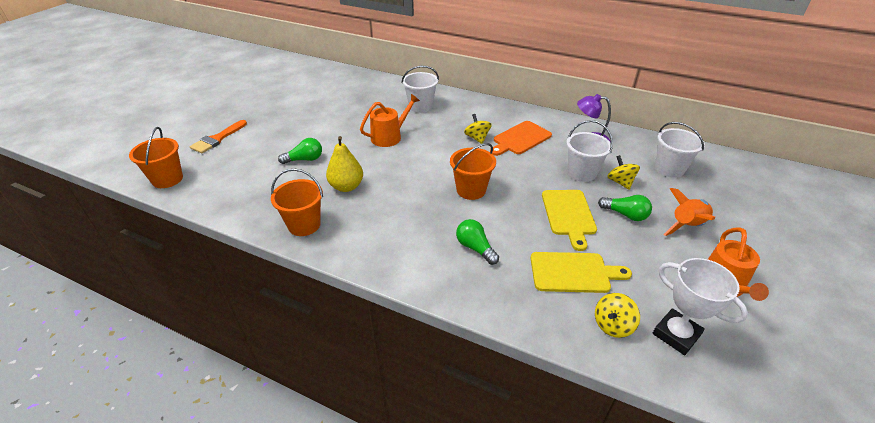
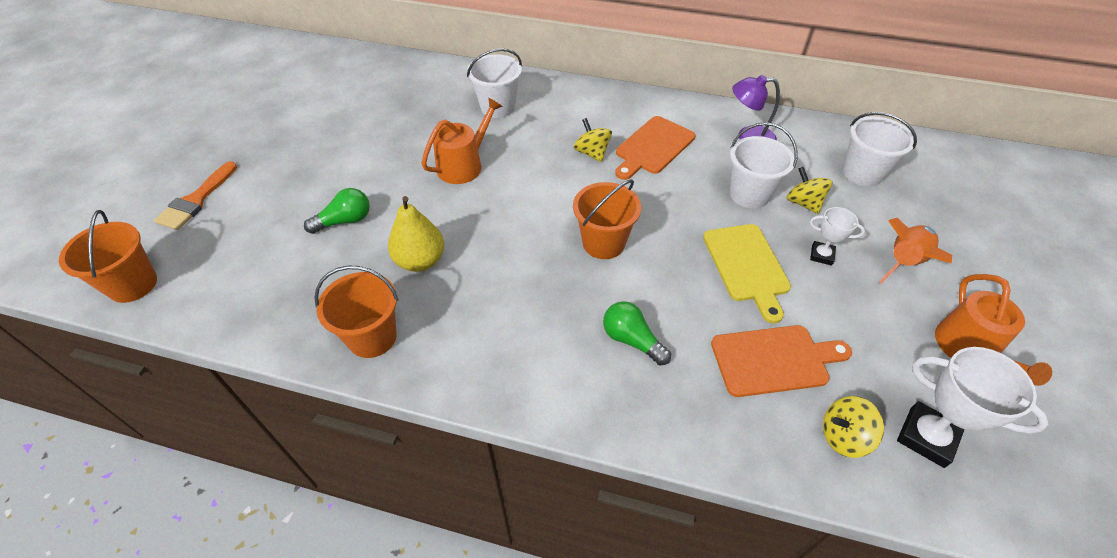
camera: 10 degrees left, 10 degrees up
yellow cutting board [531,252,632,293] -> orange cutting board [711,325,852,397]
yellow spinning top [595,293,640,338] -> yellow spinning top turned 45 degrees clockwise [823,396,884,458]
green light bulb [598,195,652,221] -> white trophy [810,207,865,266]

